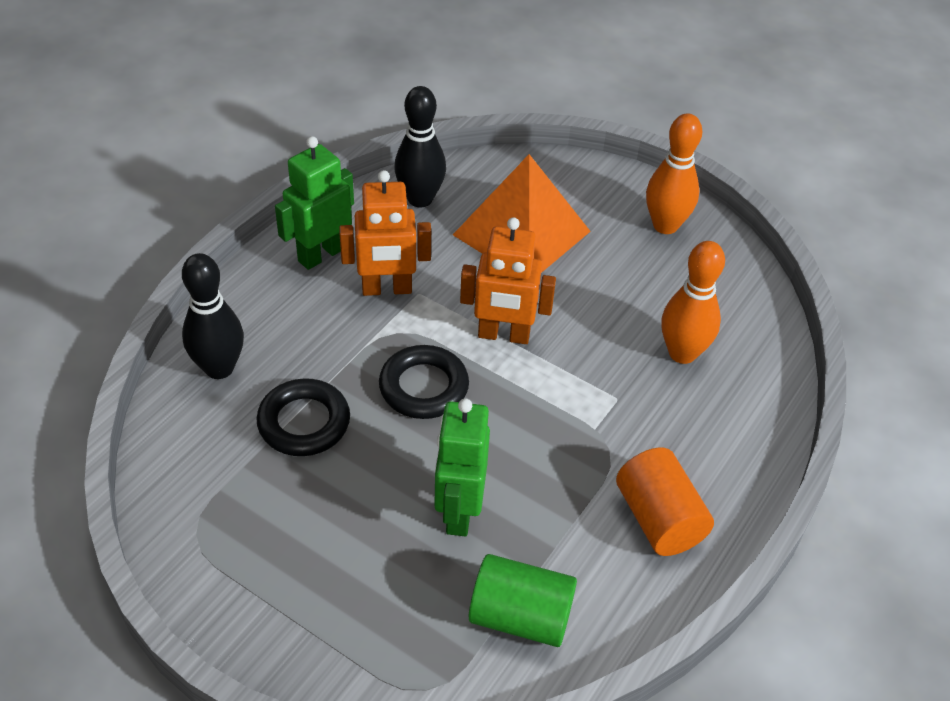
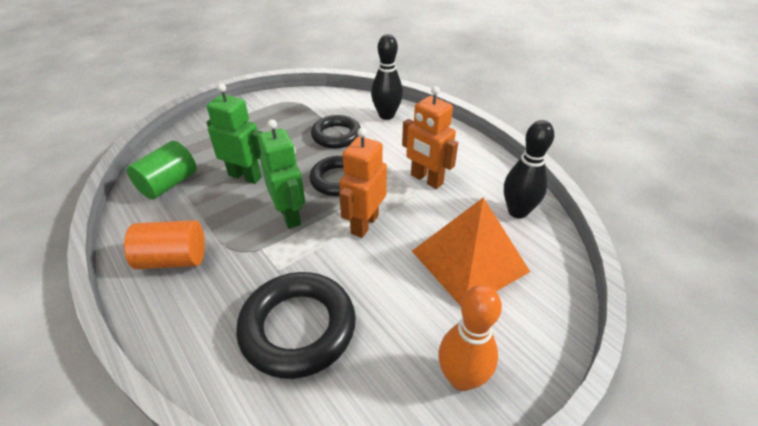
camera: 110 degrees right, 5 degrees down
green robot [275,136,354,270] -> green robot moved to [258,119,305,229]
orange robot [339,170,431,296] -> orange robot turned 60 degrees counterclockwise [402,86,458,189]
orange bowling pin [661,241,725,364] -> black ring [236,272,356,379]

